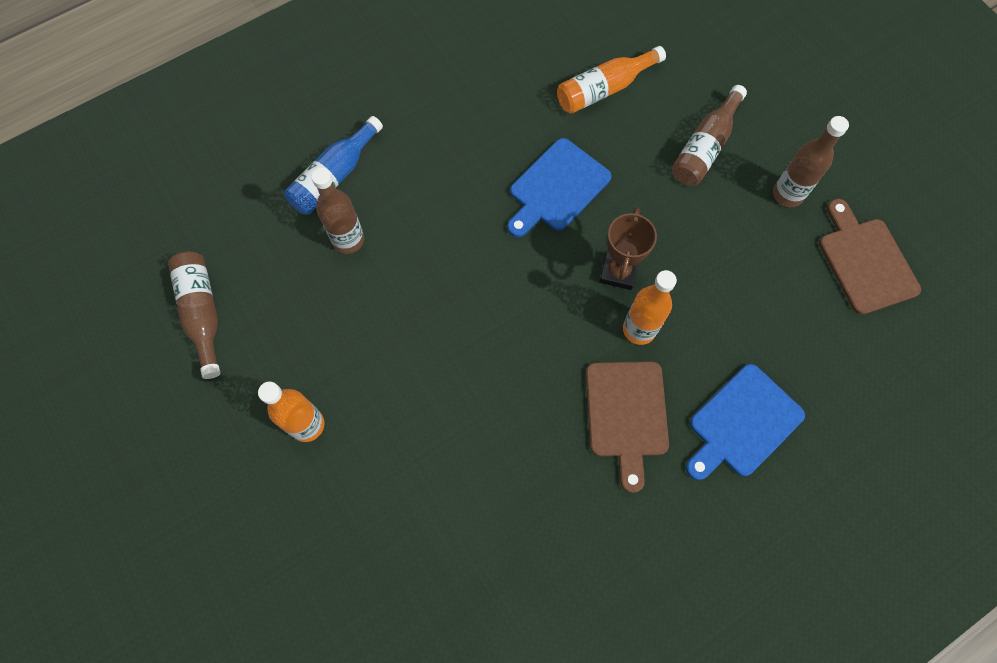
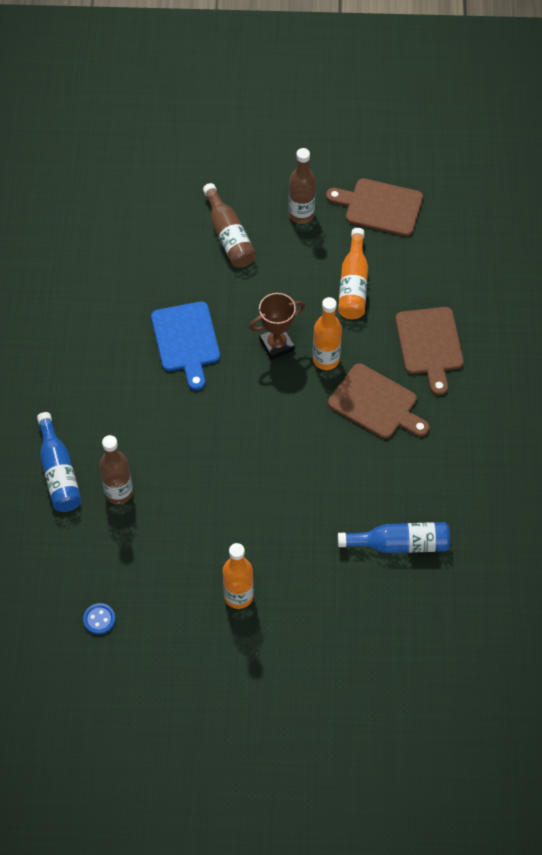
camera: 55 degrees left, 10 degrees down
brown bottle [168,251,220,379] -> blue button [83,603,116,635]
orange bottle [557,46,666,114] -> orange bottle moved to [338,228,368,319]
brown trophy [599,207,657,290] -> brown trophy turned 75 degrees counterclockwise [249,293,305,360]
blue cutting board [686,364,805,480] -> brown cutting board [395,307,464,396]
none -> blue bottle [338,522,450,553]

